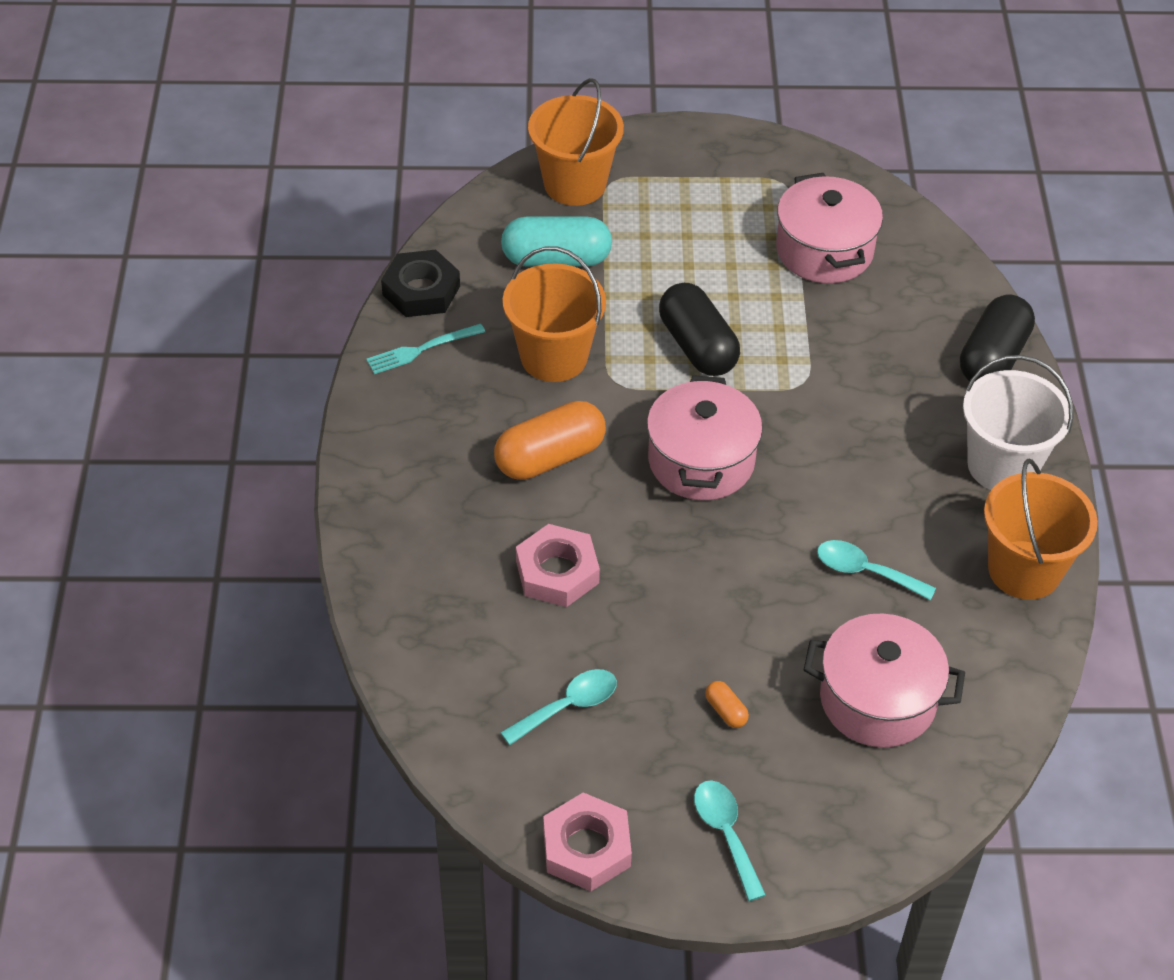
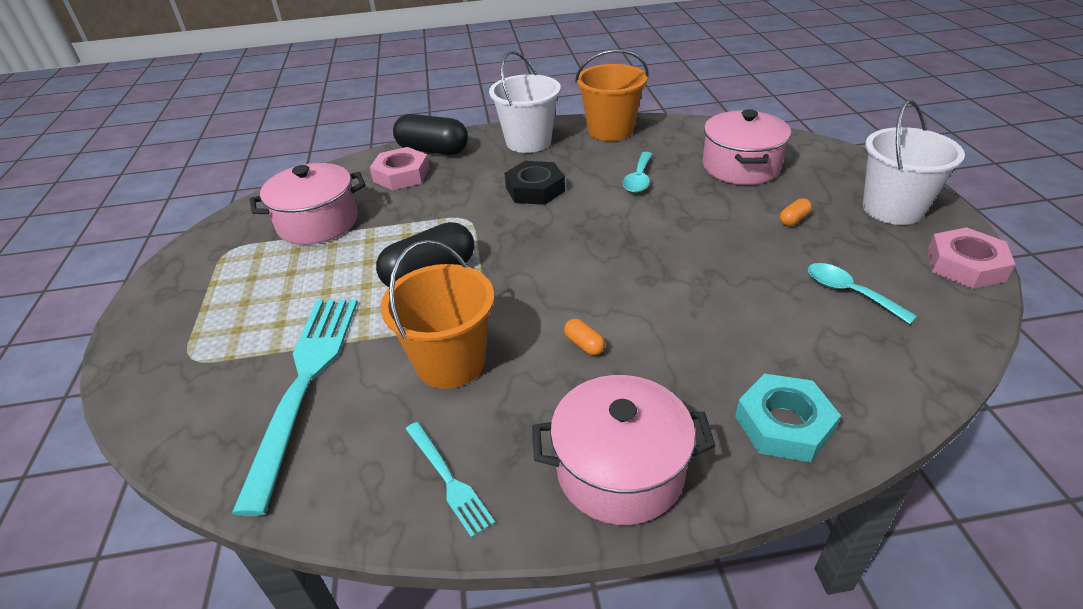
camera: 95 degrees left, 10 degrees down
black nut [381,250,460,317] -> black nut moved to [504,161,565,205]
orange capsule [494,401,606,480] -> orange capsule [564,319,605,356], size x0.43
turquoise capsule [501,217,612,267] -> turquoise fork [232,299,358,516]
pink nut [516,524,600,607] -> pink nut moved to [370,147,430,190]
orange bucket [528,78,624,206] -> none
pink pot [647,375,763,500] -> pink pot moved to [532,375,715,525]
turquoise spoon [694,780,766,901] -> white bucket [863,100,965,225]
none -> turquoise nut [735,373,841,462]

